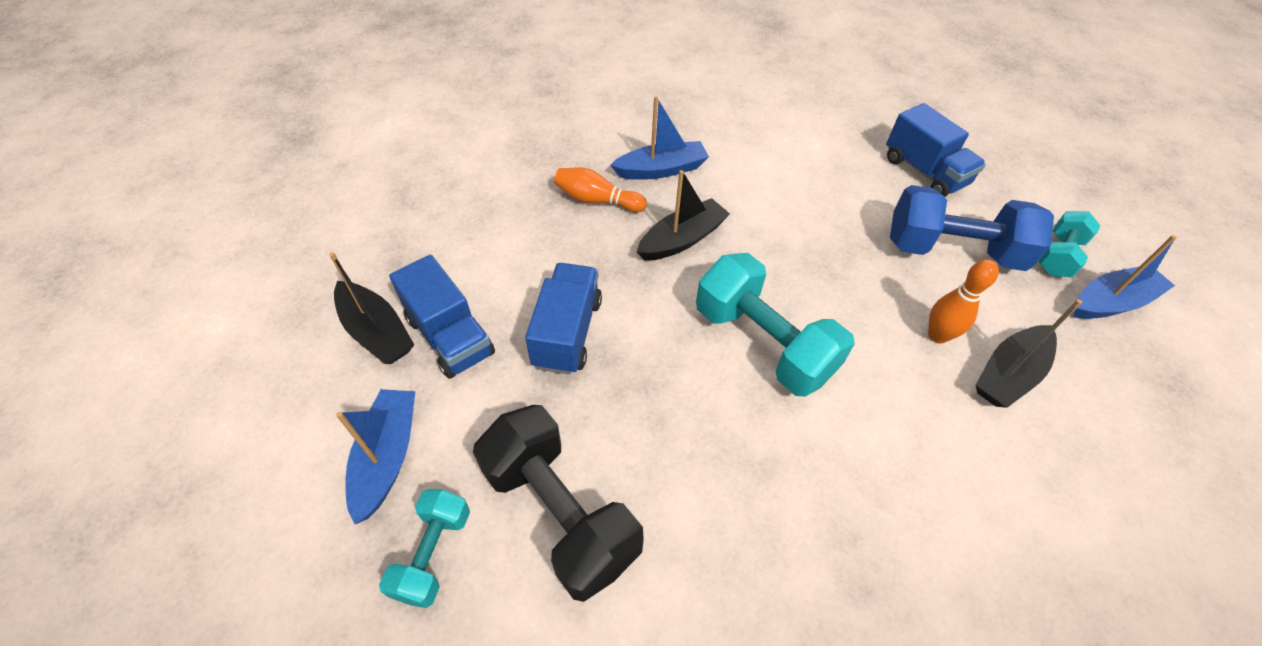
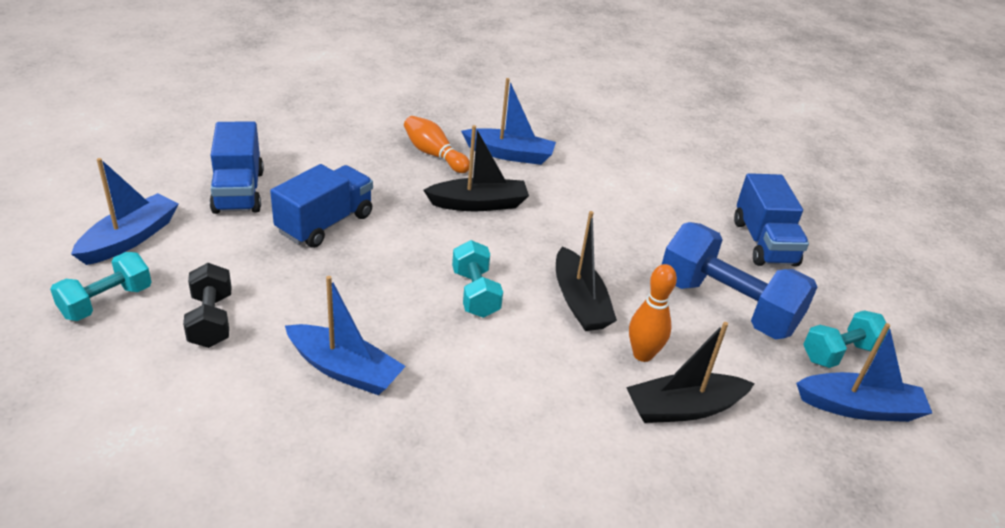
camera: 25 degrees right, 15 degrees down
black boat [329,252,414,364] -> black boat moved to [556,211,617,331]
black dumbbell [473,405,644,602] -> black dumbbell [183,263,232,348], size x0.56
turquoise dumbbell [696,253,855,396] -> turquoise dumbbell [452,240,503,318], size x0.56
none -> blue boat [285,276,406,395]

